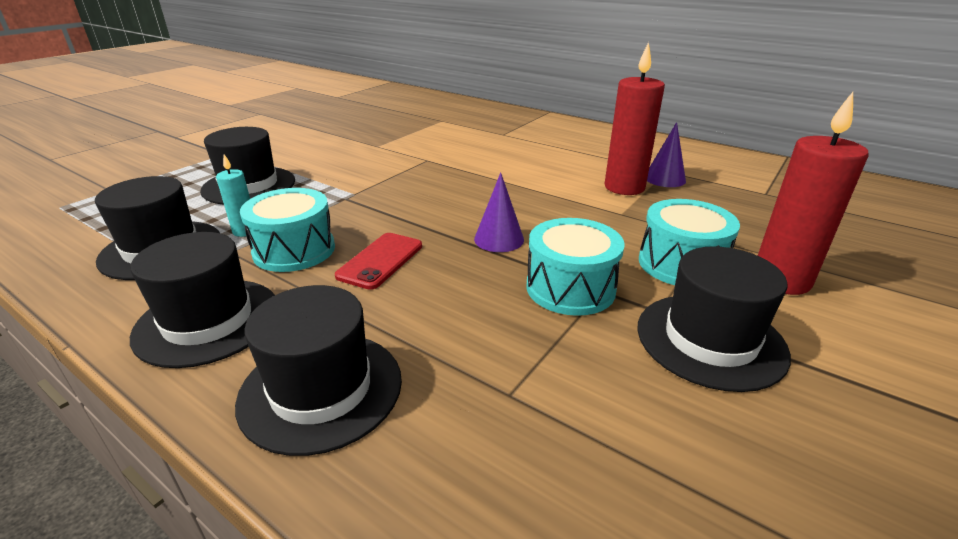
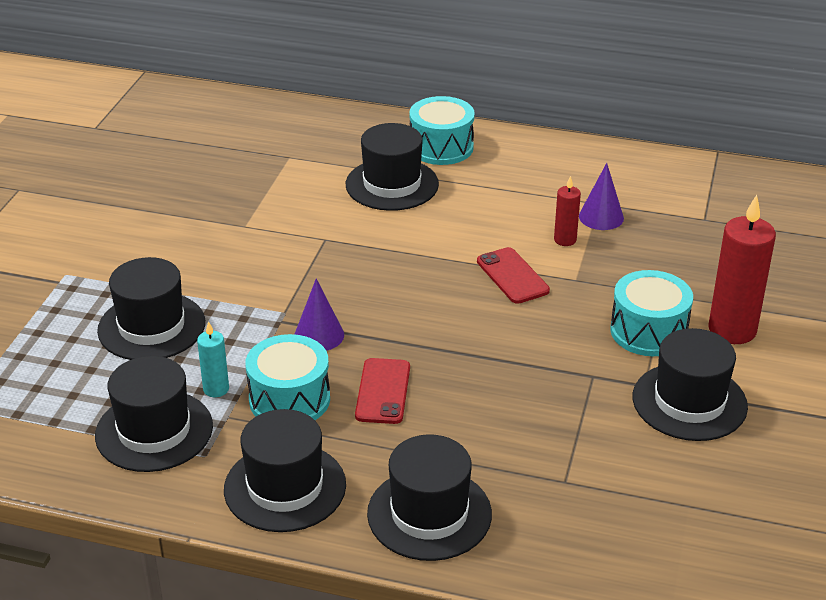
camera: 20 degrees left, 5 degrees up
purple cone [474,172,524,252] -> purple cone moved to [294,278,344,351]
turquoise drum [526,218,625,316] -> turquoise drum moved to [409,96,475,165]
red candle [605,42,665,195] -> red candle [554,176,581,246], size x0.51
none -> black hat [346,123,439,211]
none -> red phone [477,247,550,304]

